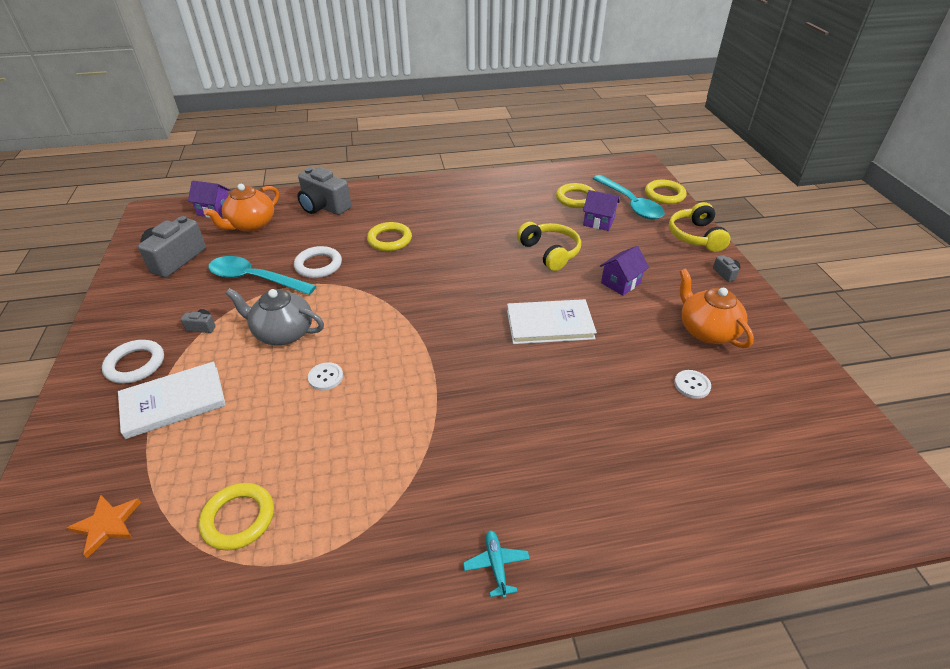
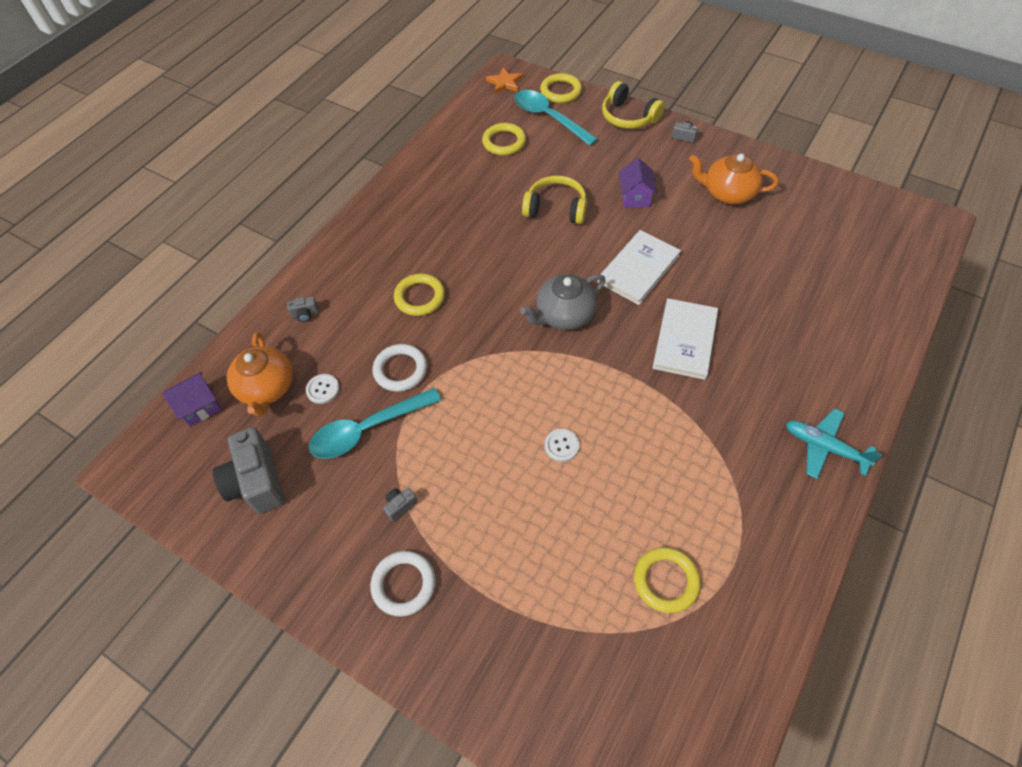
camera: 45 degrees left, 15 degrees up
orange star [67,495,141,558] -> orange star moved to [486,67,523,94]
white book [118,362,226,439] -> white book moved to [652,298,718,380]
grey teapot [225,288,324,345] -> grey teapot moved to [520,274,606,330]
grey camera [298,167,351,215] -> grey camera [287,296,319,322], size x0.43
turquoise plane [463,530,530,598] -> turquoise plane [786,409,883,479], size x1.62
purple house [583,190,620,231] -> none
turquoise spoon [593,175,665,219] -> turquoise spoon turned 150 degrees counterclockwise [514,90,598,146]
white button [674,370,711,399] -> white button moved to [306,374,339,404]

